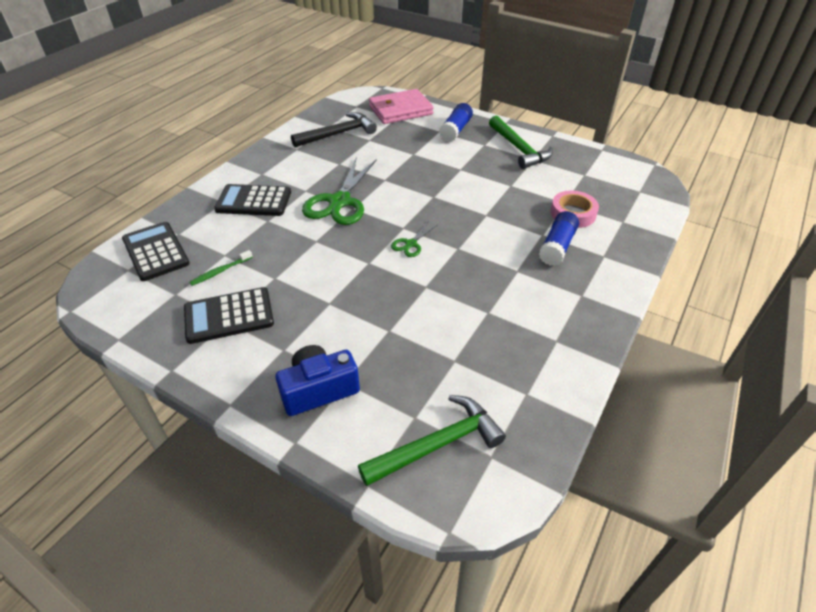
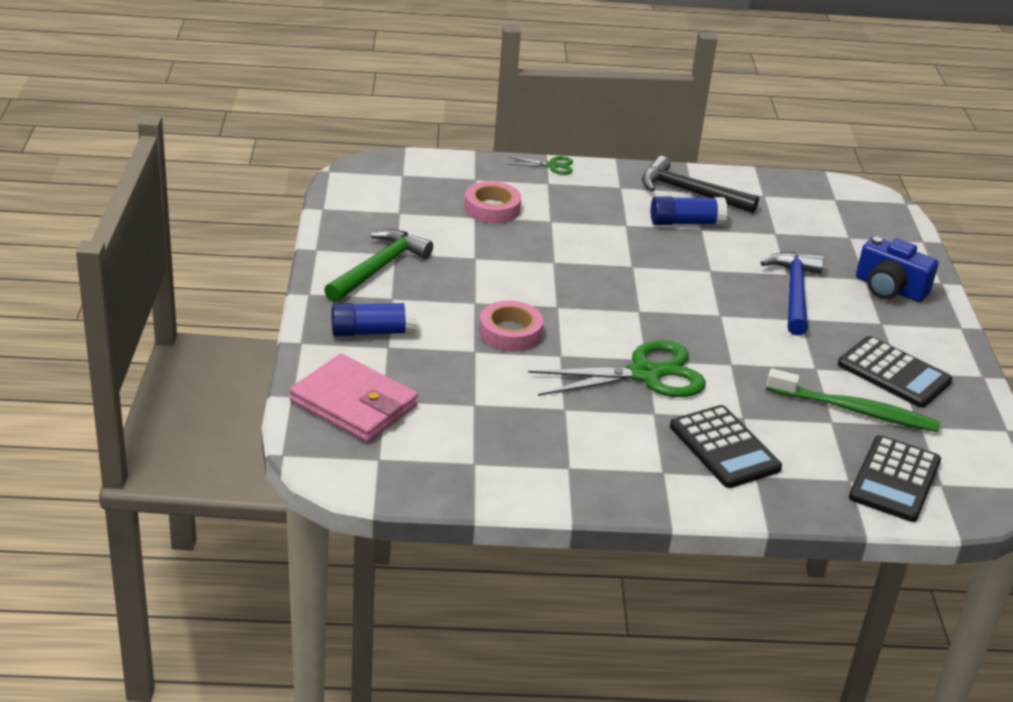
camera: 125 degrees left, 10 degrees down
green toothbrush [190,250,253,286] -> green toothbrush [766,369,940,432], size x1.97
black hammer [291,112,377,147] -> black hammer moved to [642,156,759,213]
green hammer [358,395,506,486] -> none
green scissors [391,222,437,257] -> green scissors moved to [507,156,573,175]
blue glue stick [539,211,579,266] -> blue glue stick moved to [651,196,727,225]
none -> pink tape [479,301,543,351]
none -> blue hammer [760,252,824,336]

